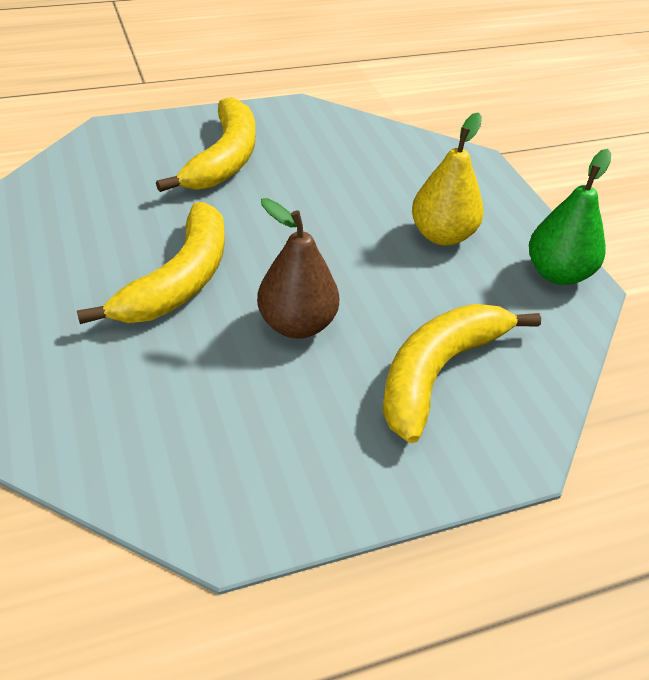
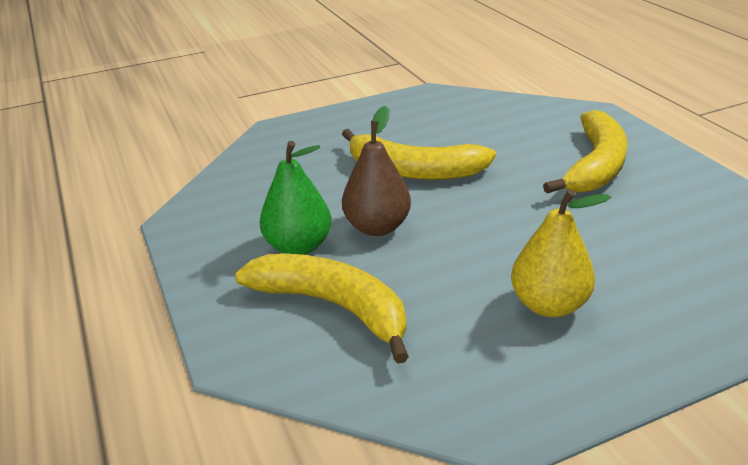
camera: 90 degrees right, 10 degrees down
yellow banana [156,97,255,192] -> yellow banana turned 75 degrees counterclockwise [543,110,627,194]
green pear [529,149,611,285] -> green pear moved to [260,141,331,255]

